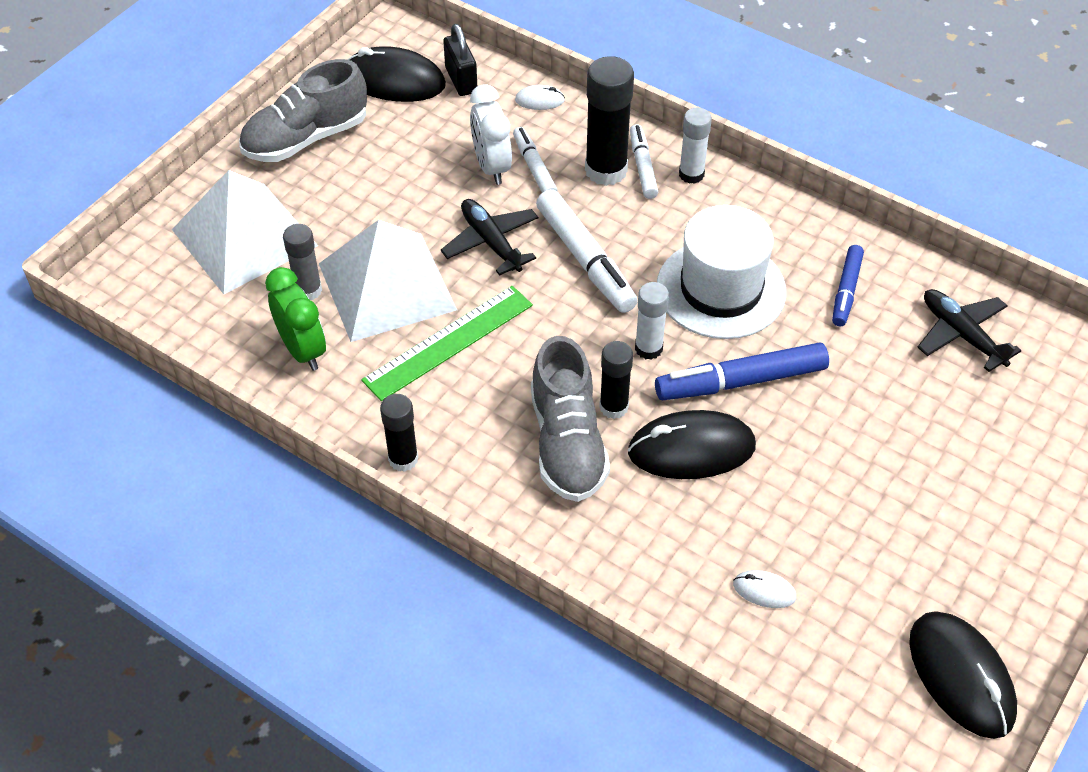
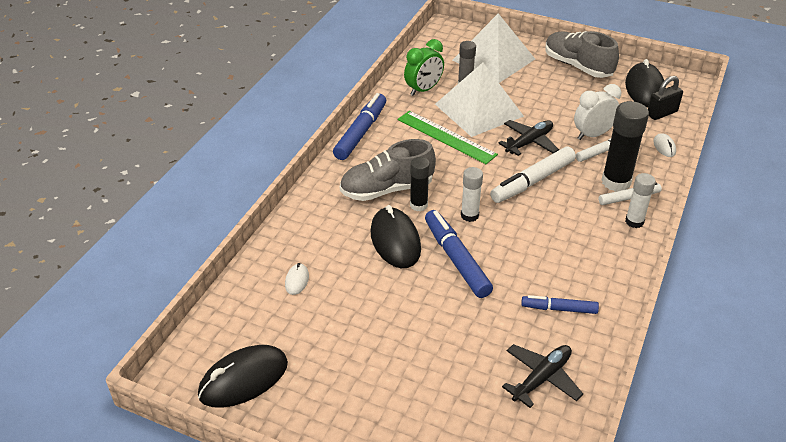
camera: 80 degrees right, 10 degrees down
black glue stick [380,394,418,472] -> blue marker [333,93,386,160]
white hat [657,205,786,339] -> none

